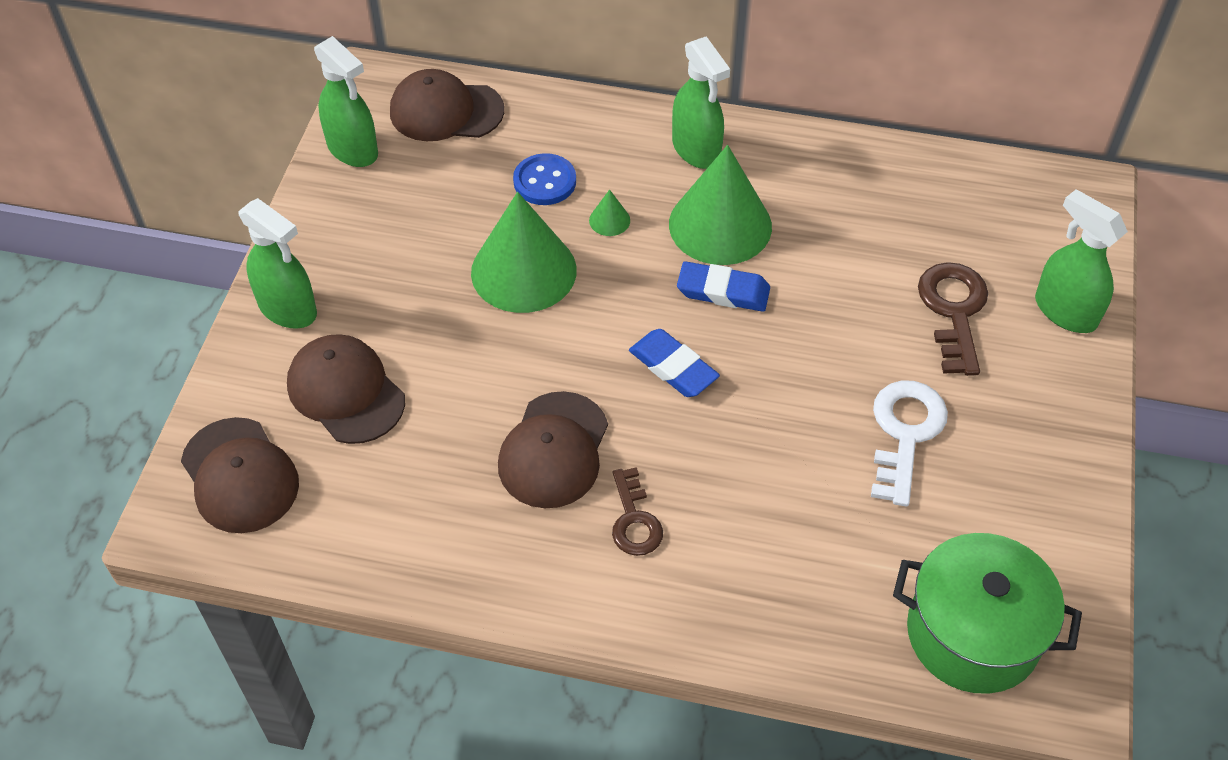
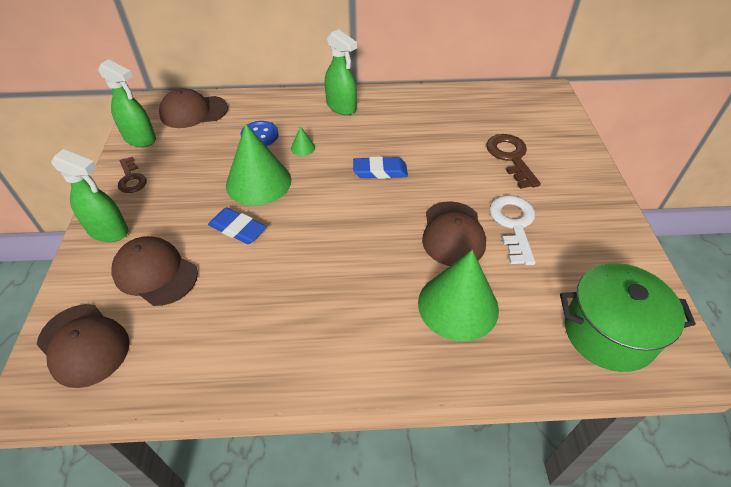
camera: 15 degrees left, 5 degrees down
brown cap [498,391,608,508] -> brown cap moved to [422,201,486,266]
brown key [612,467,663,556] -> brown key moved to [118,157,147,193]
blue eraser [629,329,720,397] -> blue eraser moved to [208,208,267,244]
green cone [669,145,772,265] -> green cone moved to [418,250,499,341]
green spray bottle [1035,189,1128,333] -> none

